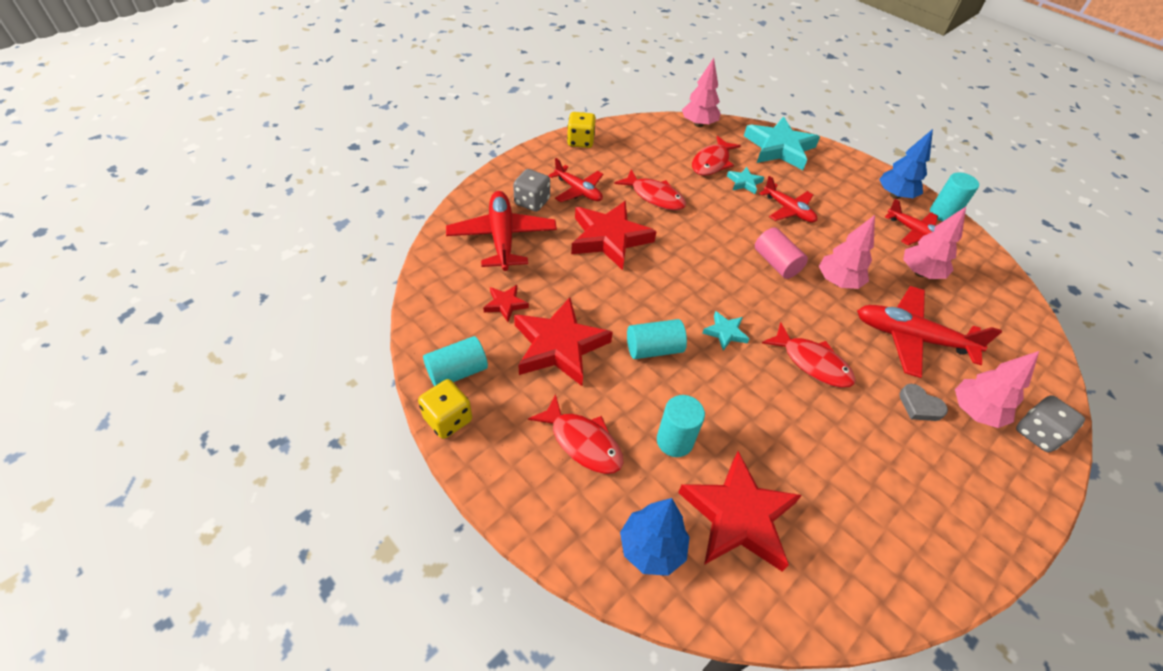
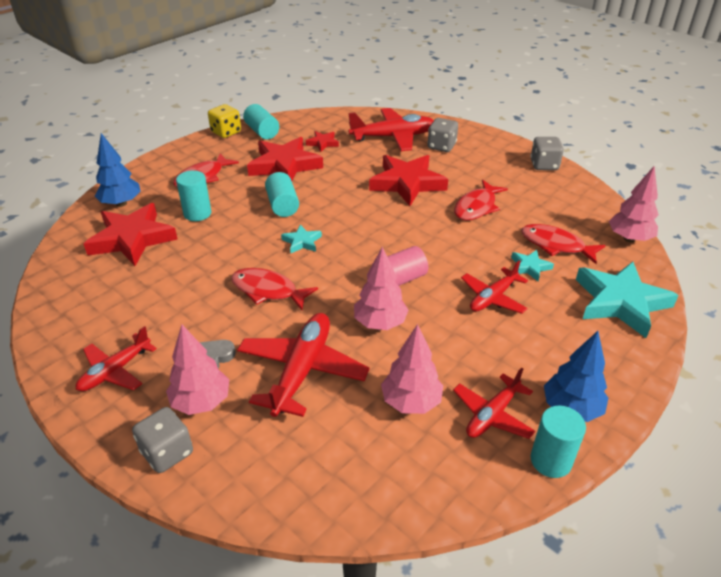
camera: 90 degrees right, 10 degrees down
red plane [548,158,603,202] -> red plane moved to [76,326,157,391]
yellow dice [567,112,596,148] -> grey dice [530,137,564,170]
red fish [762,323,856,388] -> red fish turned 75 degrees clockwise [231,268,318,310]

